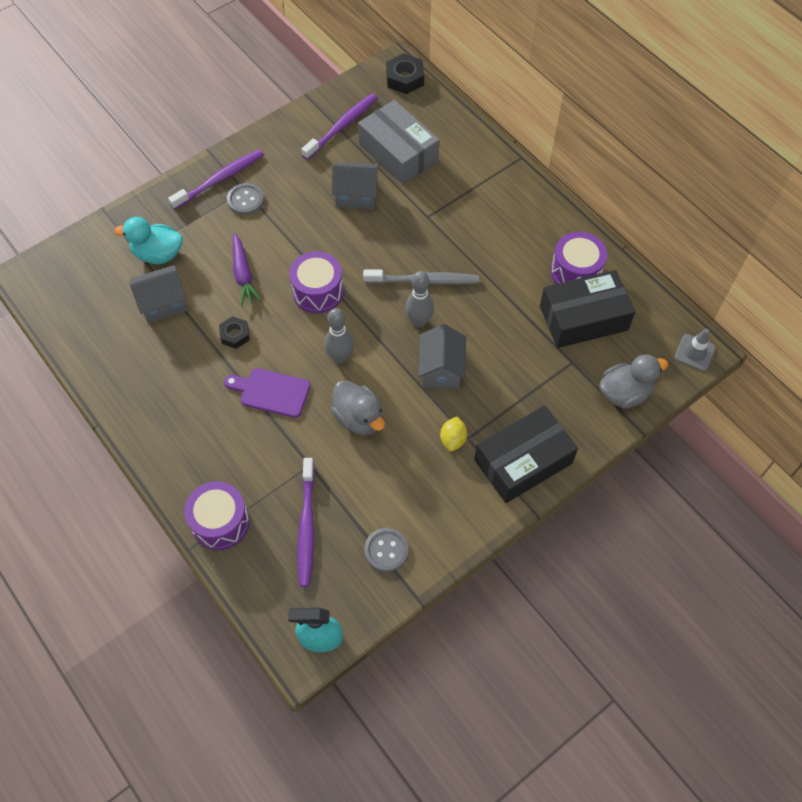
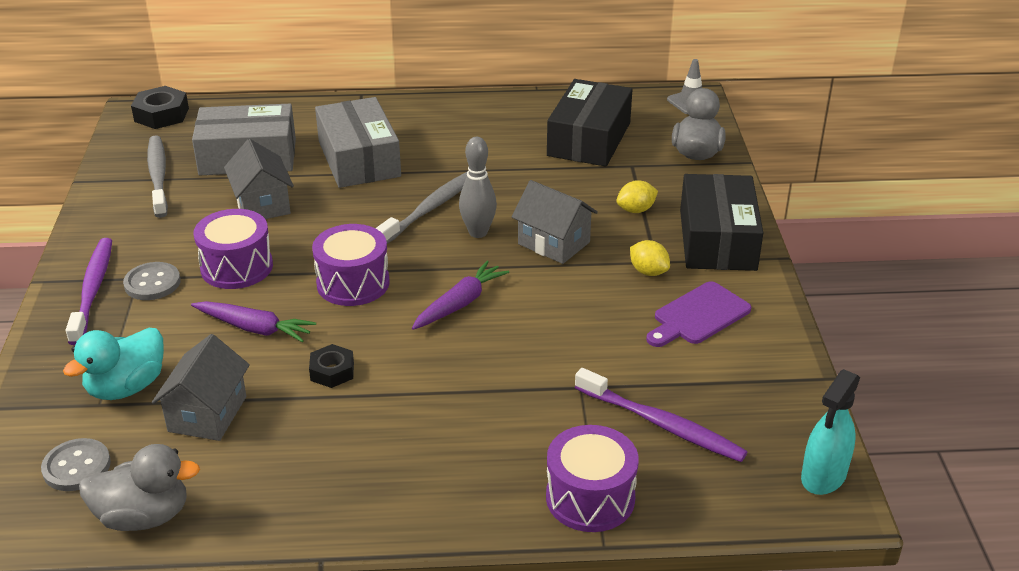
camera: 55 degrees left, 25 degrees down
purple cutting board [224,368,311,418] -> purple cutting board moved to [646,281,751,347]
purple toothbrush [301,94,378,160] -> grey toothbrush [147,135,168,218]
grey bowling pin [325,308,354,364] -> purple carrot [412,261,509,330]
grey duck [331,380,385,435] -> grey duck moved to [79,444,200,531]
grey house [332,162,379,209] -> grey house turned 60 degrees counterclockwise [224,139,294,219]
grey button [364,528,409,572] -> grey button moved to [41,438,111,491]
purple drum [551,232,607,284] -> purple drum moved to [194,209,273,289]
none -> grey box [315,97,401,188]
none -> yellow lemon [616,180,658,213]

